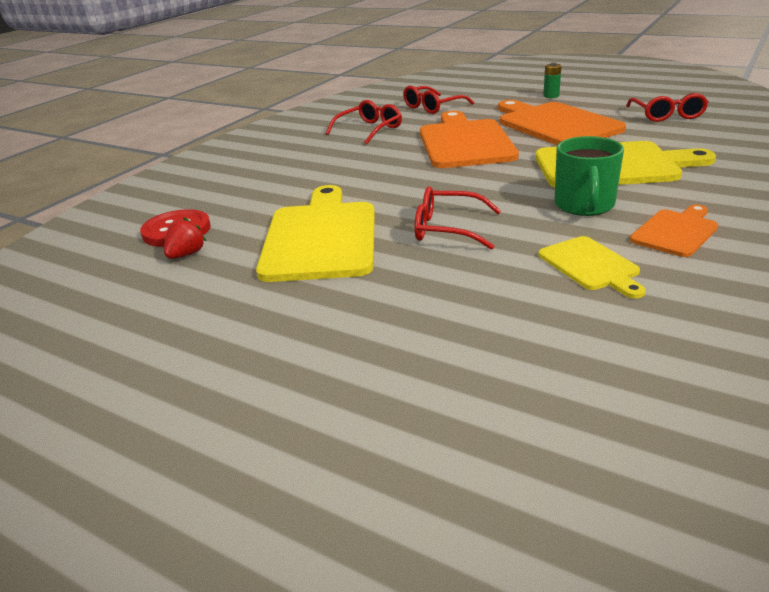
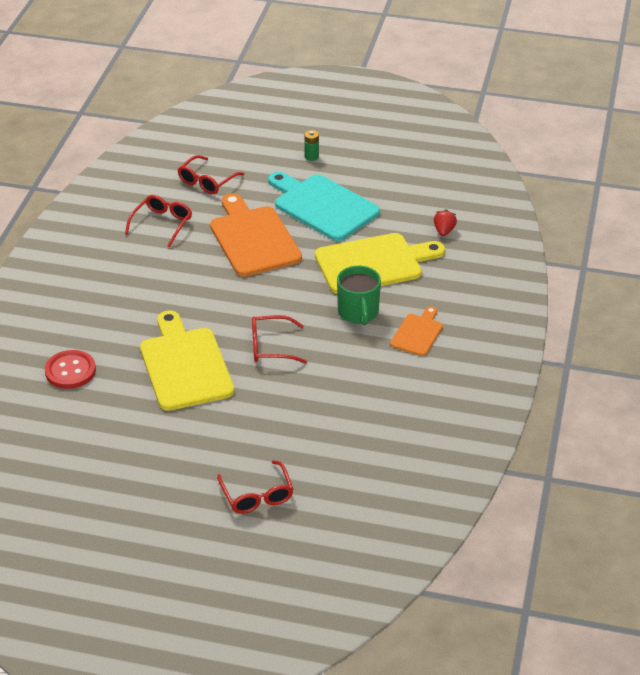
camera: 20 degrees left, 10 degrees up
red strawberry [164,217,206,259] -> red strawberry moved to [434,209,457,236]
orange cutting board [498,100,626,145] -> turquoise cutting board [268,172,380,241]
yellow cutting board [538,236,646,299] -> none
red glasses [626,93,708,122] -> red glasses moved to [217,460,293,514]

